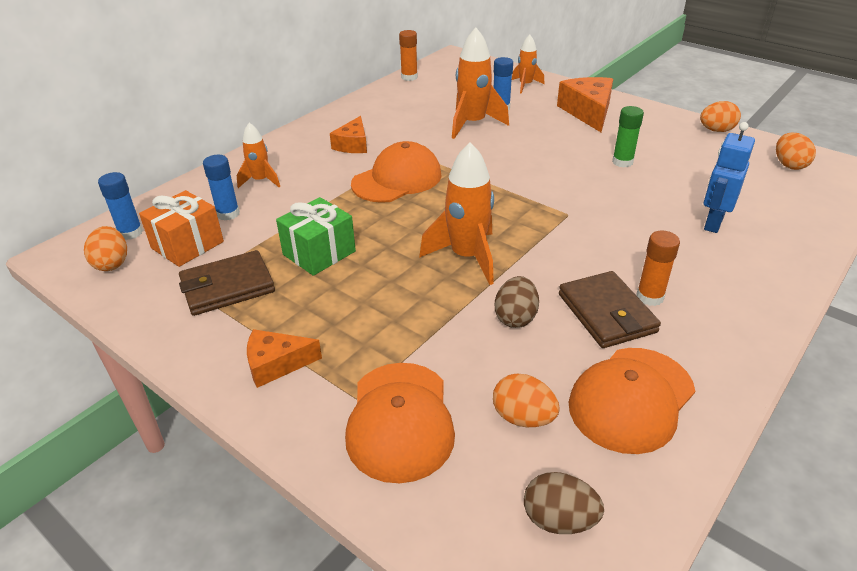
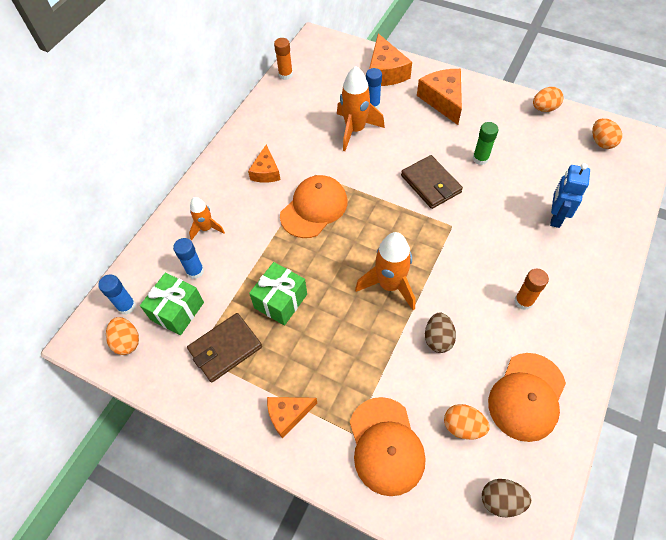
camera: 10 degrees left, 20 degrees up
orange gift [139,190,224,267] -> green gift [140,273,204,335]
orange rocket [512,35,545,94] -> orange cheese [369,33,412,86]
brown wallet [559,271,661,348] -> brown wallet moved to [401,155,463,209]

